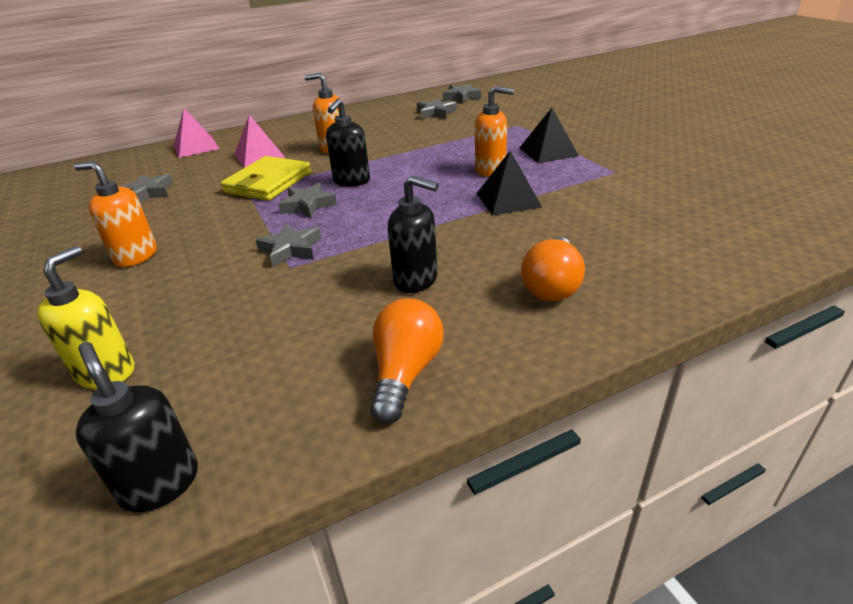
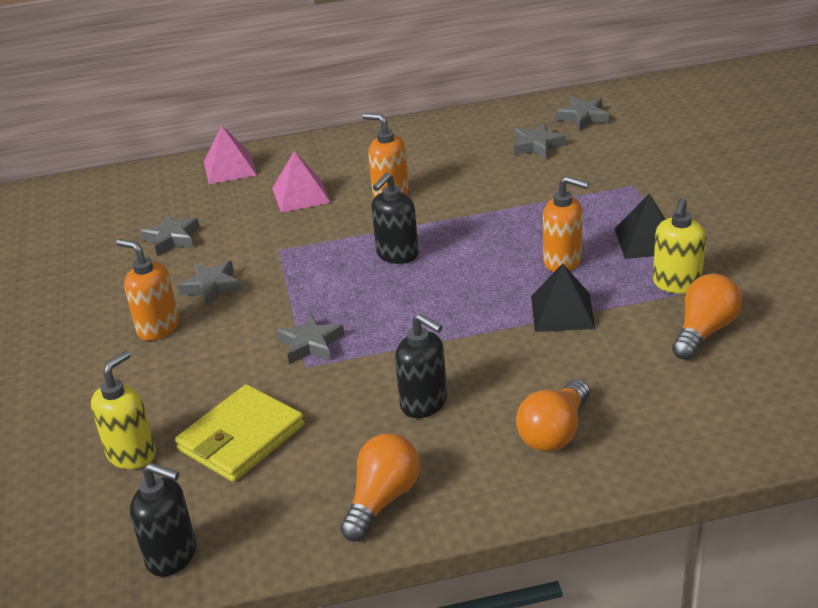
camera: 15 degrees right, 0 degrees up
black soap dispenser [76,342,198,512] -> black soap dispenser turned 135 degrees clockwise [130,463,196,577]
yellow wallet [221,156,311,201] -> yellow wallet moved to [175,384,304,482]
grey star [278,183,337,218] -> grey star moved to [177,261,242,306]
none -> yellow soap dispenser [653,198,706,294]
none -> orange light bulb [672,274,742,360]

